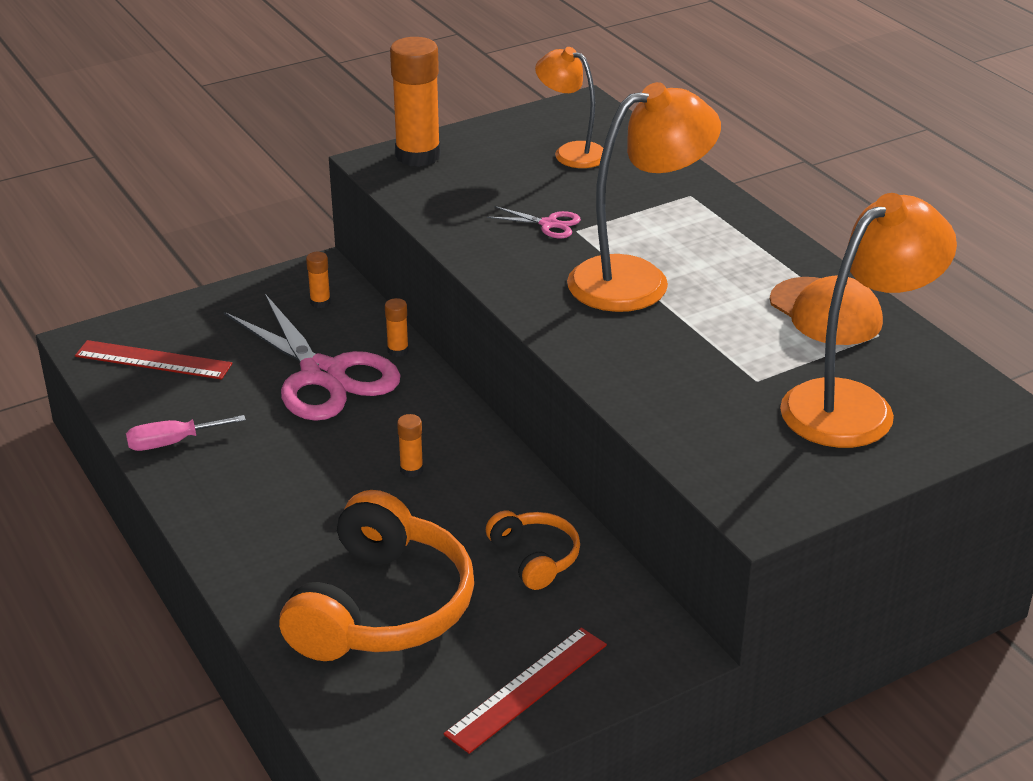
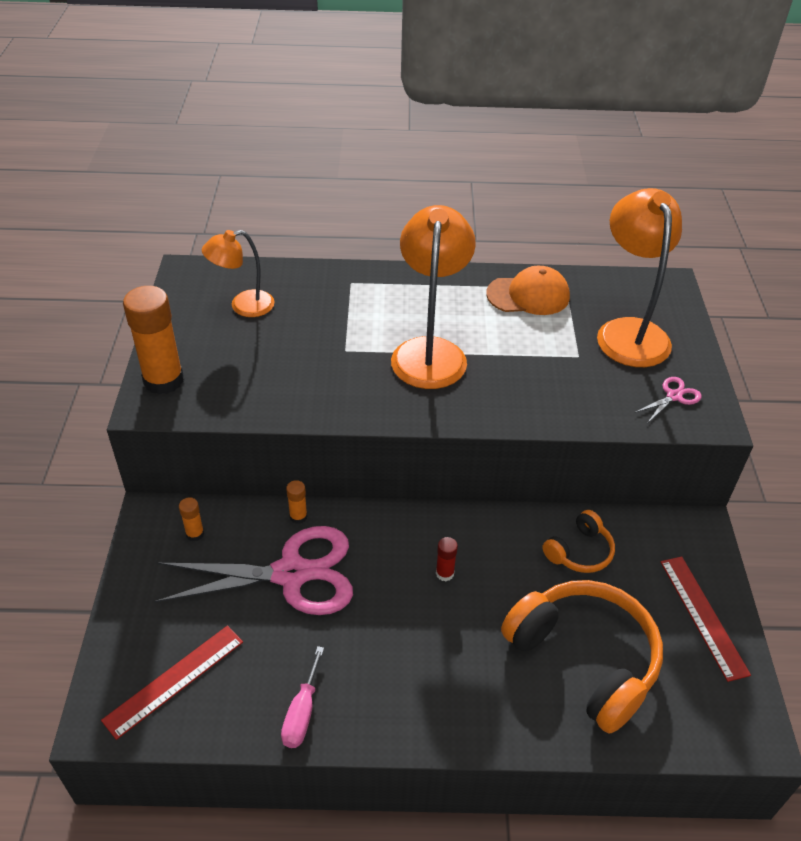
camera: 60 degrees left, 10 degrees up
orange glue stick [397,414,423,477] -> red glue stick [436,537,458,581]
orange headphones [486,510,580,590] -> orange headphones turned 135 degrees clockwise [542,510,615,573]
pink scissors [487,206,581,238] -> pink scissors moved to [634,377,702,422]

